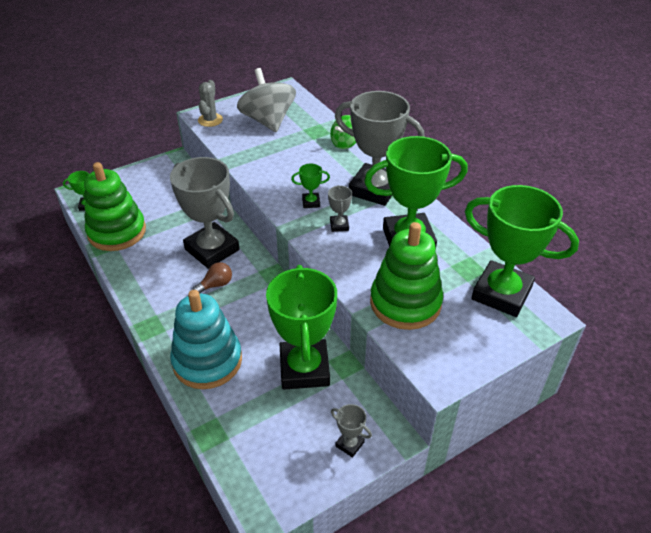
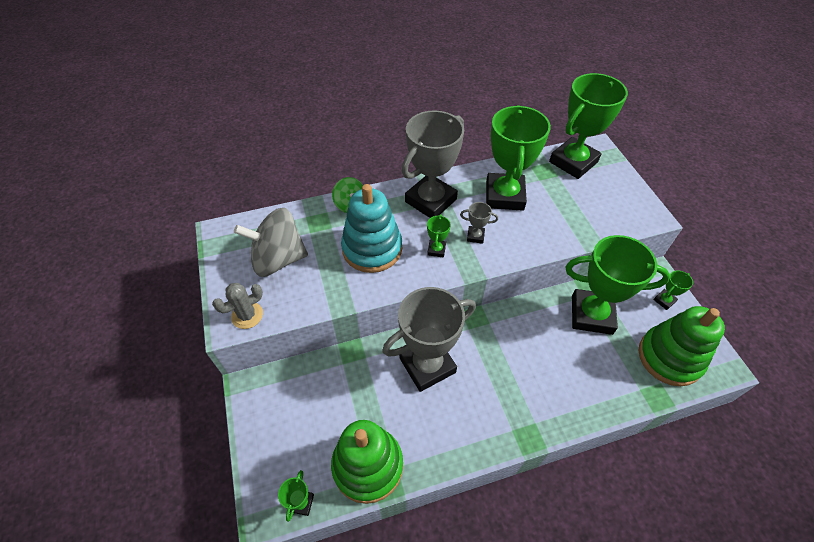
camera: 75 degrees left, 10 degrees up
turquoise stacking toy [170,290,242,389] -> turquoise stacking toy moved to [341,184,402,273]
brown light bulb [192,262,232,293] -> none
grey cactus [198,80,223,127] -> grey cactus turned 60 degrees counterclockwise [212,283,263,329]
grey trophy [331,404,372,458] -> green trophy [653,270,693,310]
green stacking toy [370,222,443,330] -> green stacking toy moved to [639,306,725,386]

